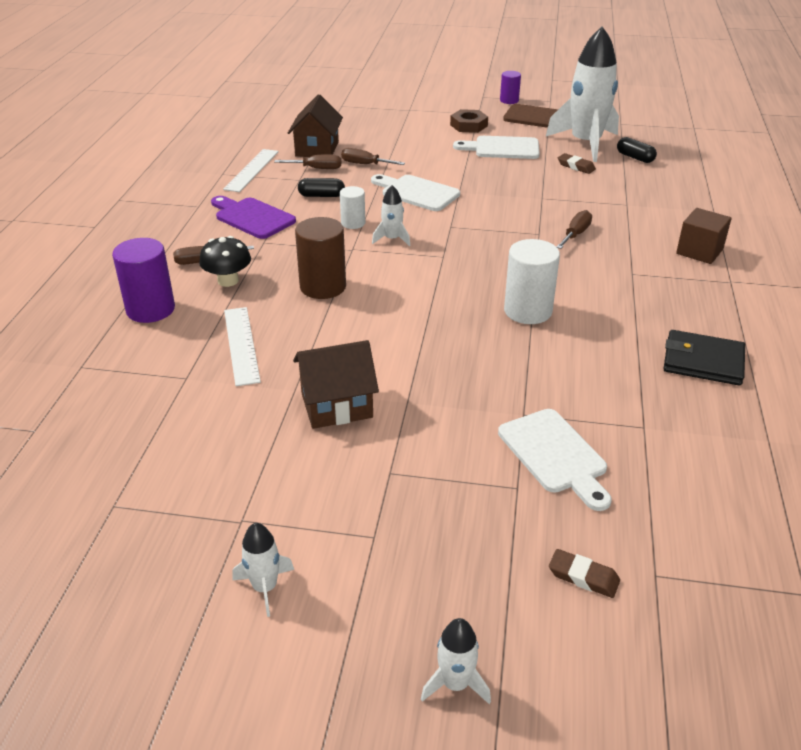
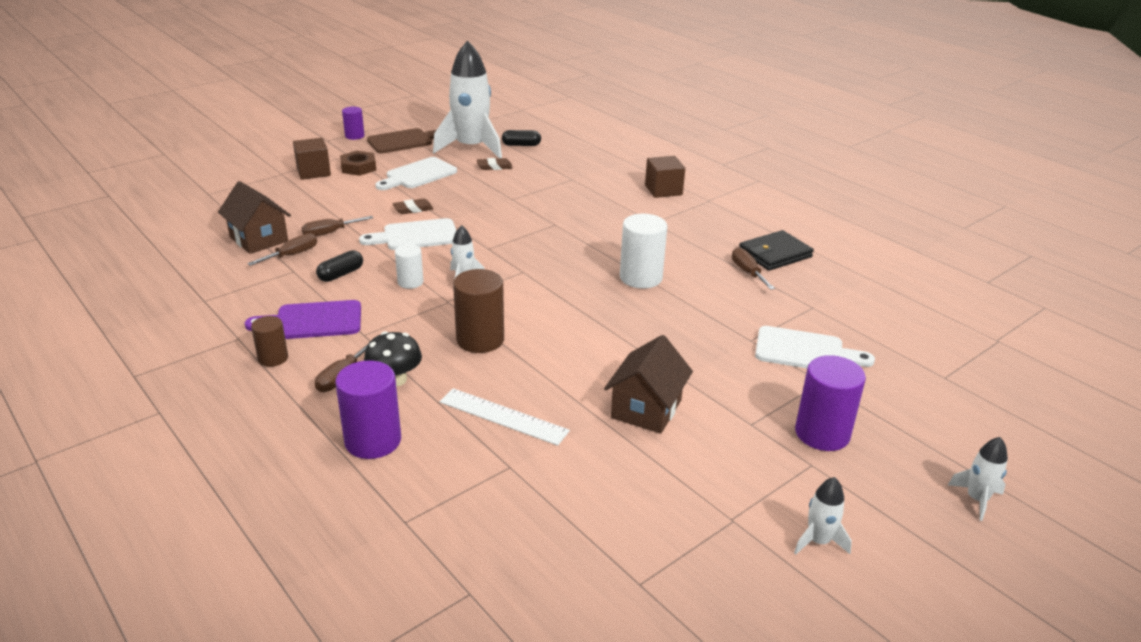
camera: 50 degrees left, 5 degrees down
white ruler [223,149,279,192] -> none
brown eraser [549,549,620,598] -> brown eraser moved to [393,198,433,214]
brown screwdriver [557,210,592,249] -> brown screwdriver moved to [732,247,775,290]
none -> brown cylinder [251,316,288,367]
none -> brown cube [293,138,331,180]
none -> purple cylinder [795,355,866,451]

